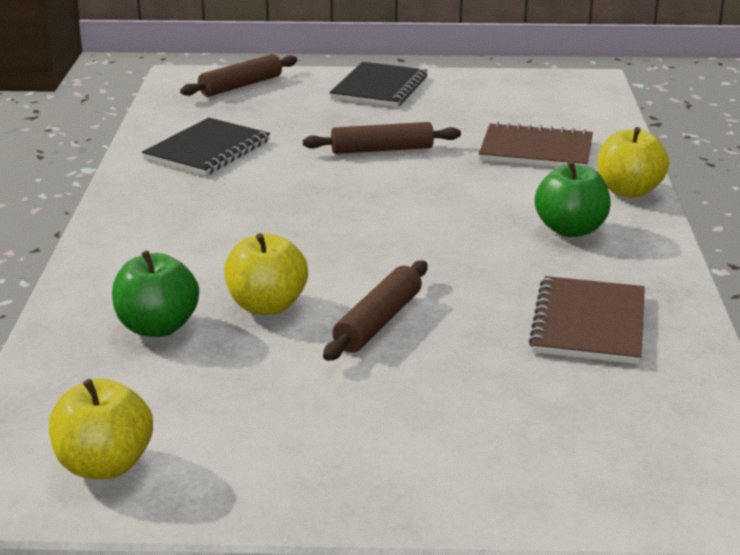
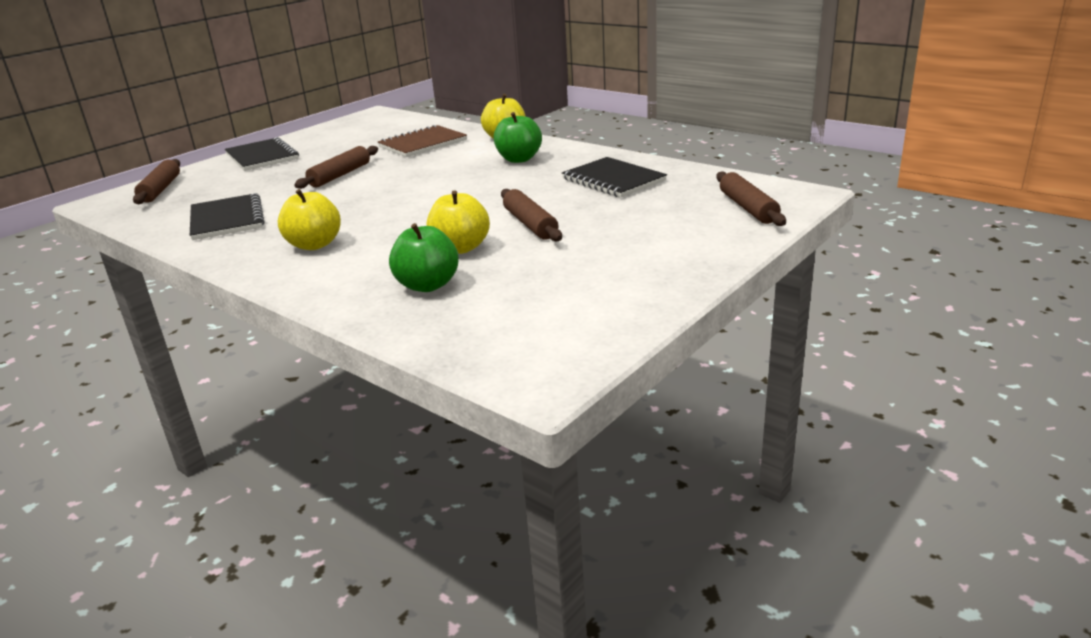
camera: 50 degrees left, 0 degrees up
yellow apple [49,378,153,479] -> yellow apple moved to [278,189,341,250]
brown notebook [529,276,645,364] -> black notebook [562,157,667,198]
none -> brown rolling pin [716,171,786,226]

